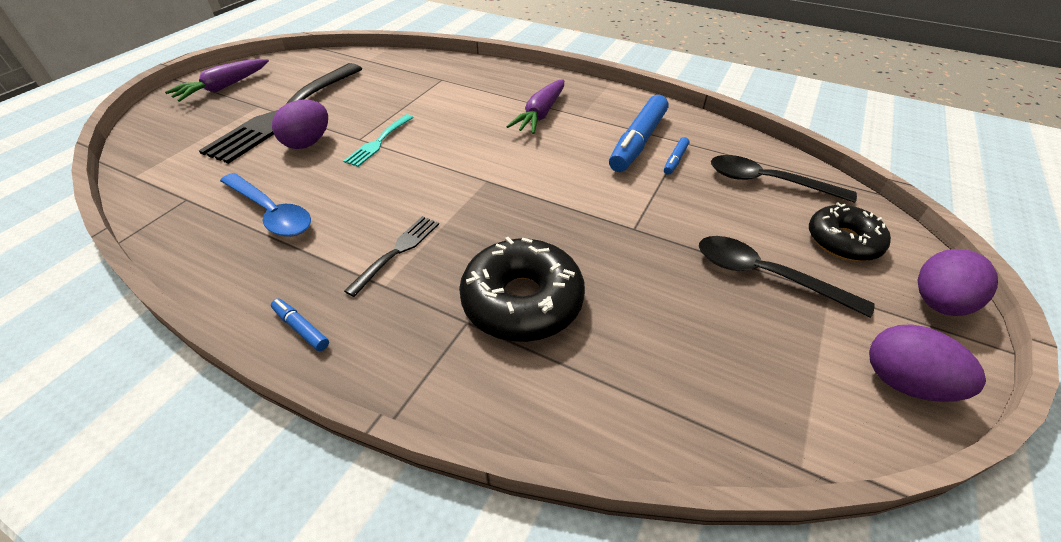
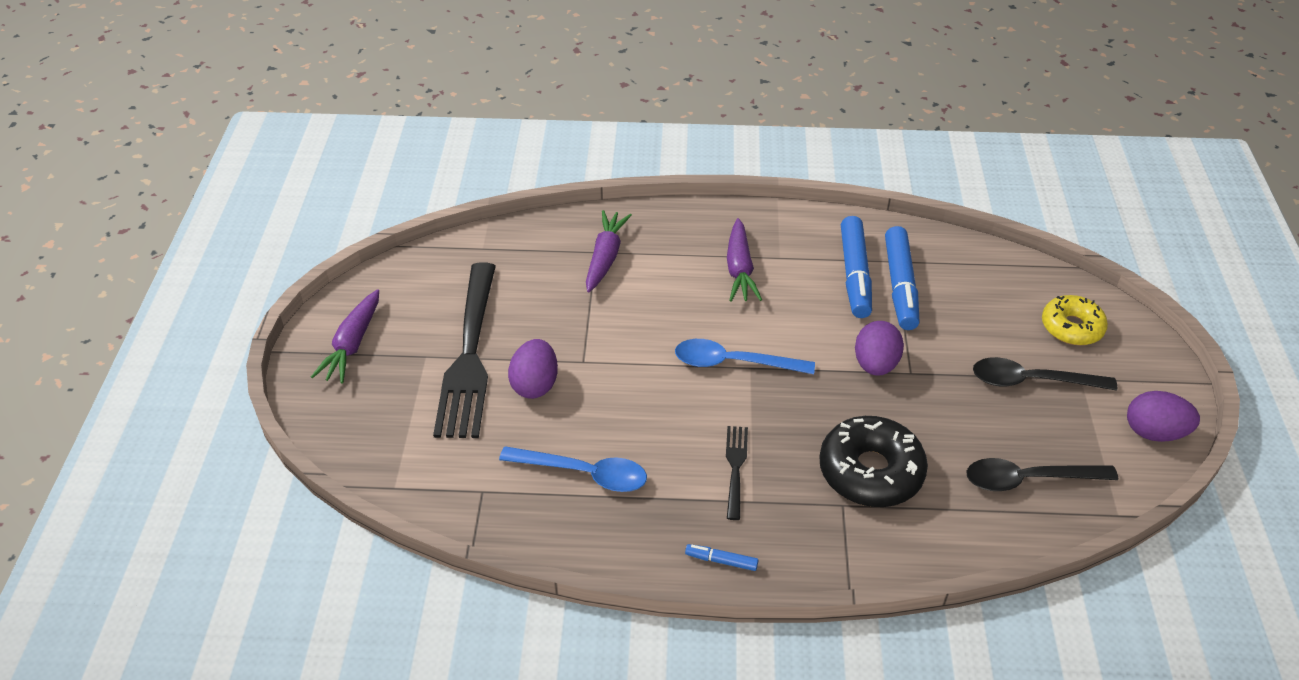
camera: 25 degrees left, 0 degrees up
turquoise fork [343,114,414,167] -> none
blue marker [664,137,689,175] -> blue marker [885,226,920,330], size x2.21
black spoon [711,155,857,203] -> black spoon moved to [967,458,1118,491]
black donut [809,202,891,261] -> yellow donut [1042,295,1108,345]
purple egg [918,249,998,316] -> purple egg moved to [855,321,904,376]
none -> purple carrot [586,210,632,292]
none -> blue spoon [675,339,815,374]

